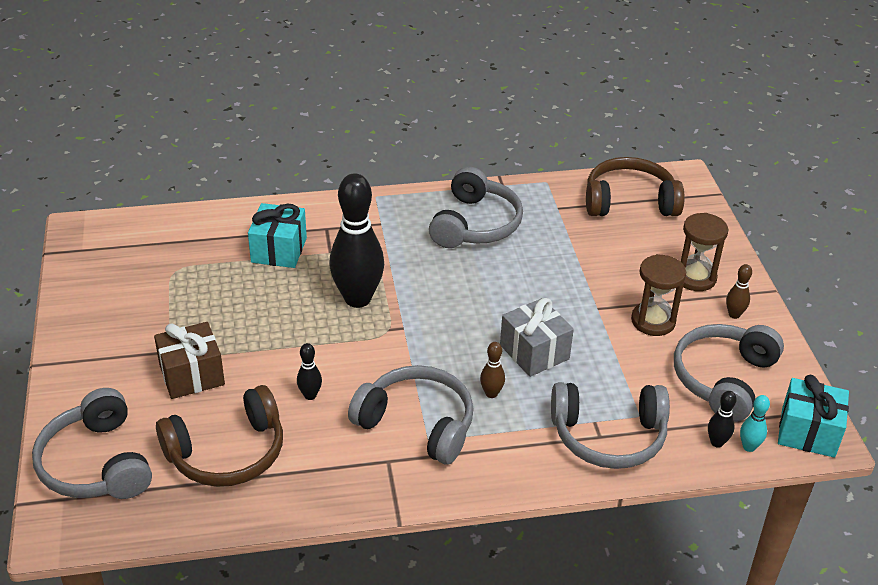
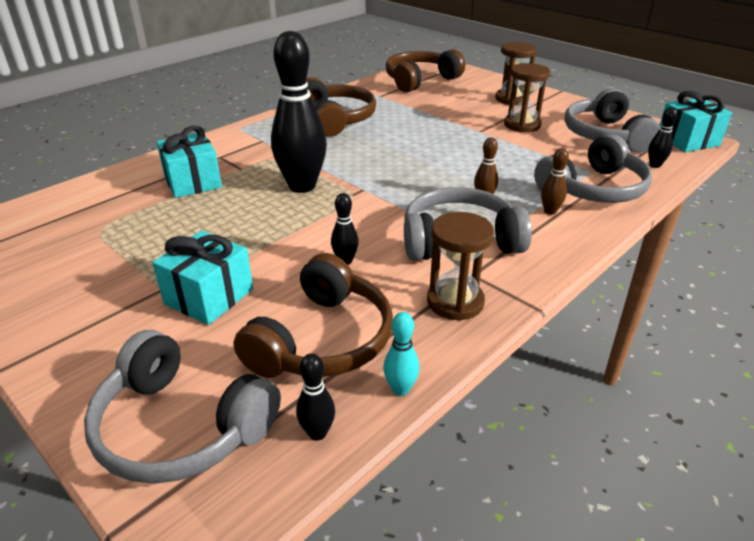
camera: 35 degrees left, 5 degrees down
brown gift [154,322,225,399] -> turquoise gift [153,230,253,325]
grey headphones [429,167,523,248] -> brown headphones [306,77,376,137]
grey gift [500,298,574,377] -> none
brown bowling pin [726,264,752,319] -> brown bowling pin moved to [541,148,569,215]
turquoise bowling pin [740,395,770,452] -> turquoise bowling pin moved to [383,312,420,396]
none -> black bowling pin [296,353,335,440]
none -> brown hourglass [427,212,494,321]

